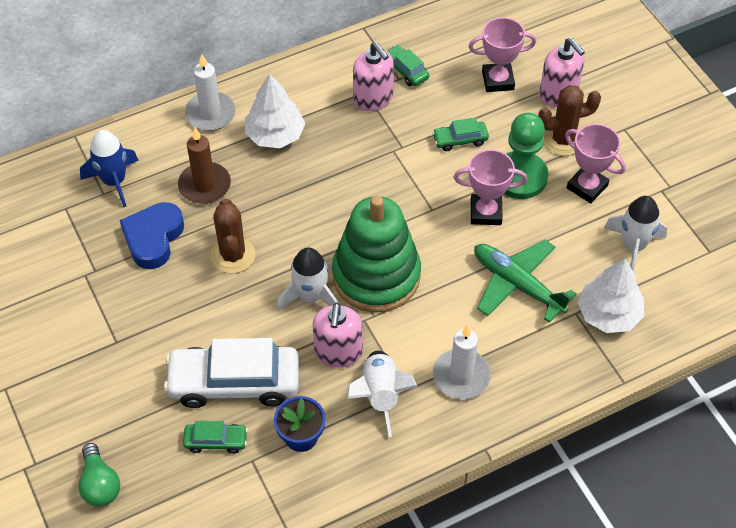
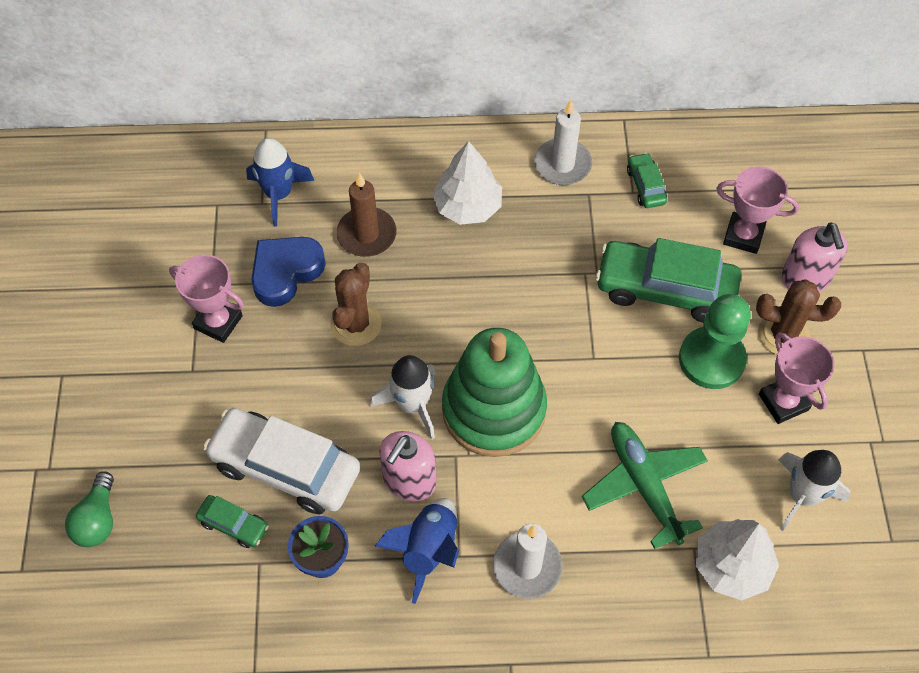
camera: 25 degrees right, 5 degrees up
white candle [185,54,236,131] -> white candle moved to [534,100,592,185]
white rocket [347,351,417,437] -> blue rocket [375,498,459,604]
pink soap dispenser [353,42,394,111] -> none
green car [432,118,489,151] -> green car [596,238,741,323], size x2.14
pink trophy [454,149,527,225] -> pink trophy moved to [169,255,244,343]

